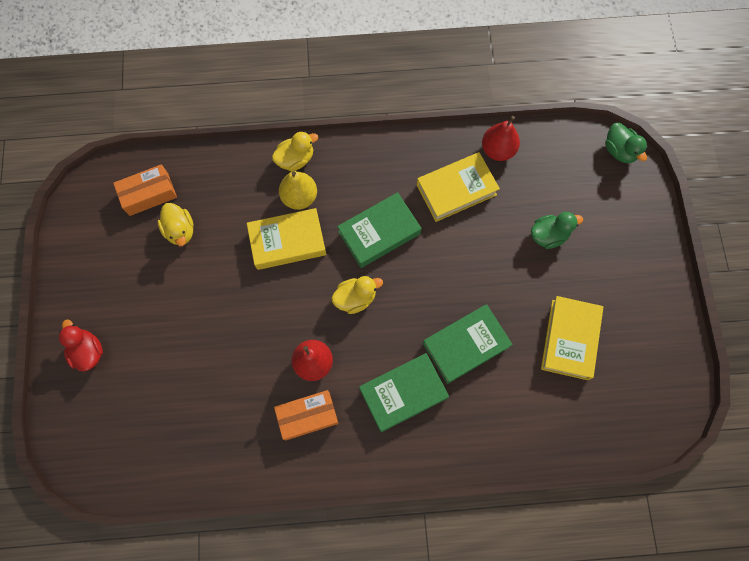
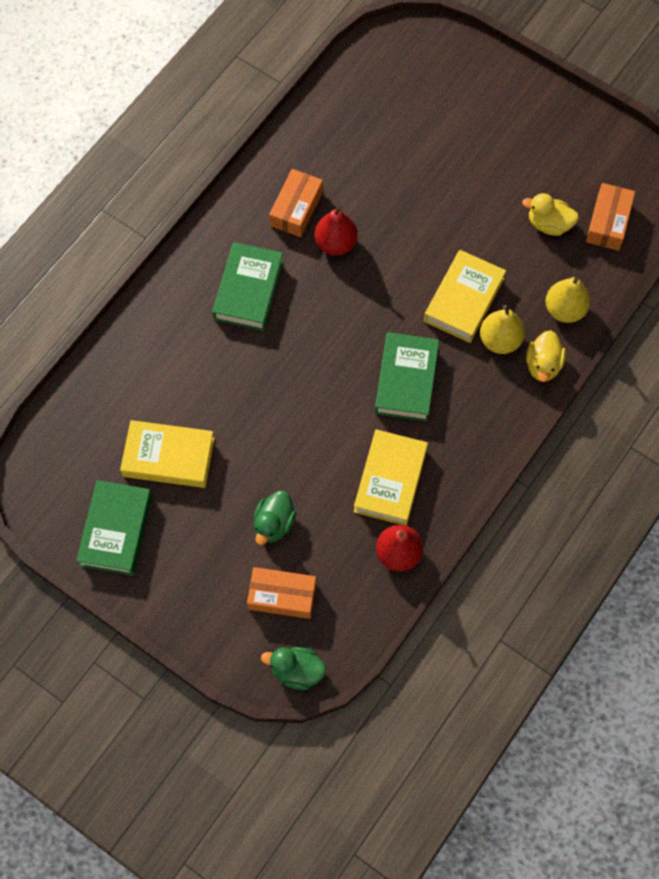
camera: 130 degrees right, 5 degrees down
red duck [59,320,103,372] -> none
yellow duck [332,276,383,314] -> none
green book [423,304,513,384] -> green book moved to [76,480,152,576]
yellow book [541,296,603,380] -> yellow book turned 45 degrees counterclockwise [120,420,215,488]
none -> orange box [247,567,316,619]
none -> yellow pear [545,277,590,323]

